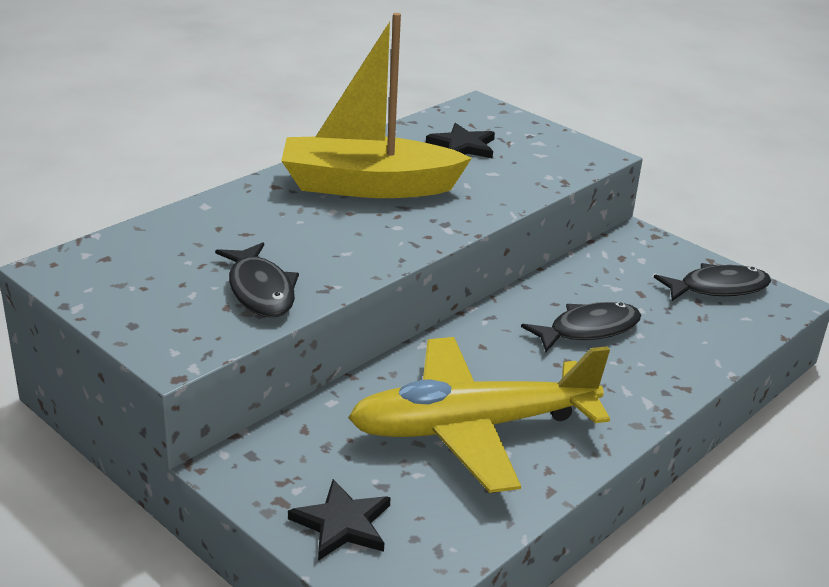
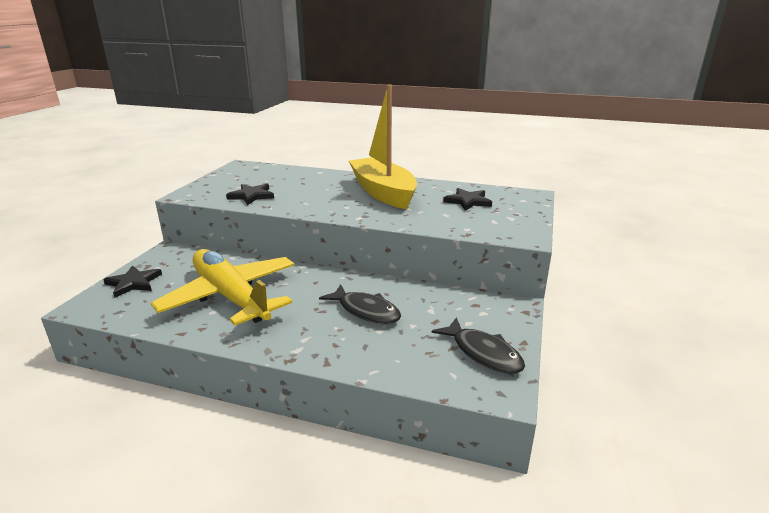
camera: 65 degrees right, 5 degrees down
black fish [215,242,299,317] -> black star [226,184,274,205]

